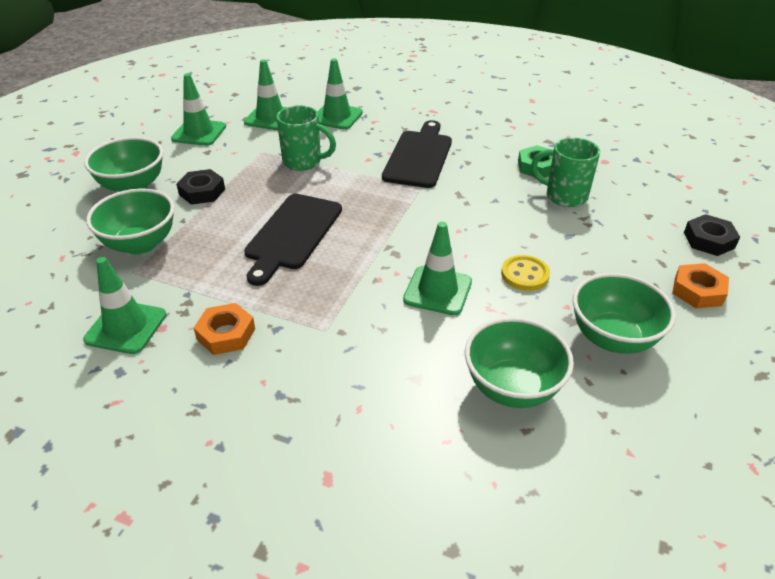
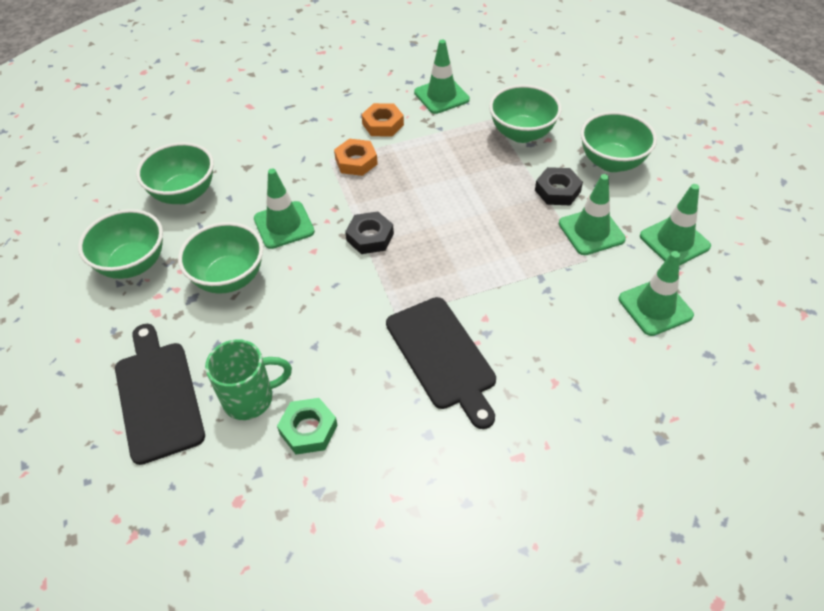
camera: 140 degrees right, 10 degrees up
black cutting board [244,194,342,286] -> black cutting board moved to [115,324,205,465]
green mug [276,106,336,171] -> none
green traffic cone [318,59,363,130] -> green traffic cone moved to [559,174,626,255]
yellow button [501,255,550,291] -> green bowl [178,222,263,294]
orange nut [672,263,729,308] -> orange nut moved to [334,139,378,176]
black nut [684,214,740,256] -> black nut moved to [345,211,394,254]

